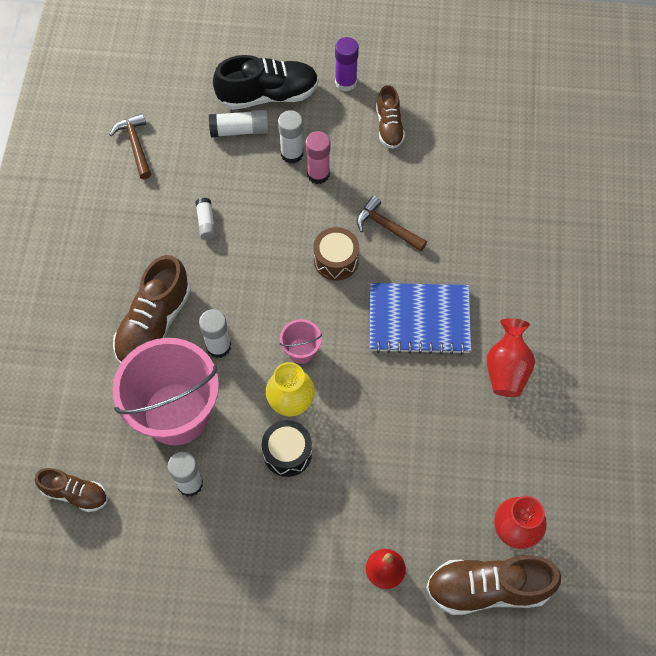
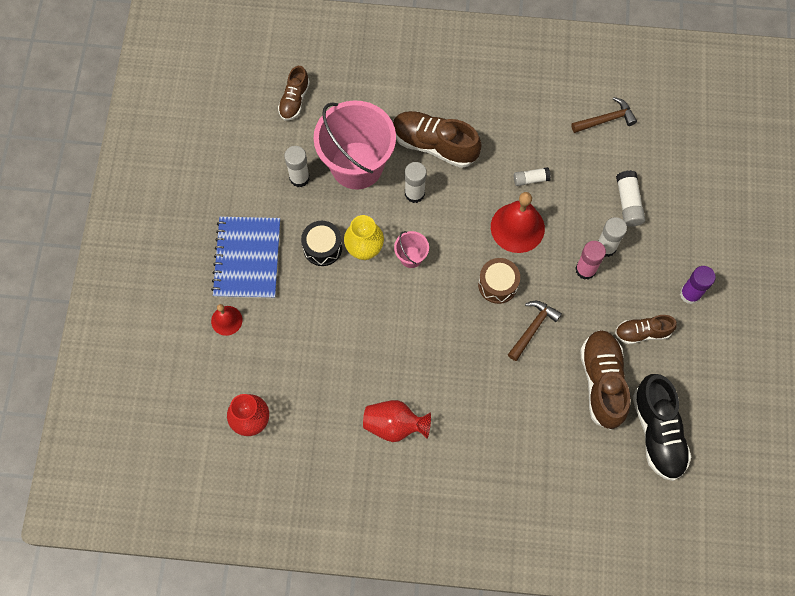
camera: 90 degrees right, 5 degrees up
black shoe [213,55,319,110] -> black shoe moved to [633,374,691,481]
blue notebook [370,283,471,355] -> blue notebook moved to [211,217,280,299]
brown shoe [426,555,561,615] -> brown shoe moved to [580,330,630,430]
none -> red bell [491,192,545,253]

